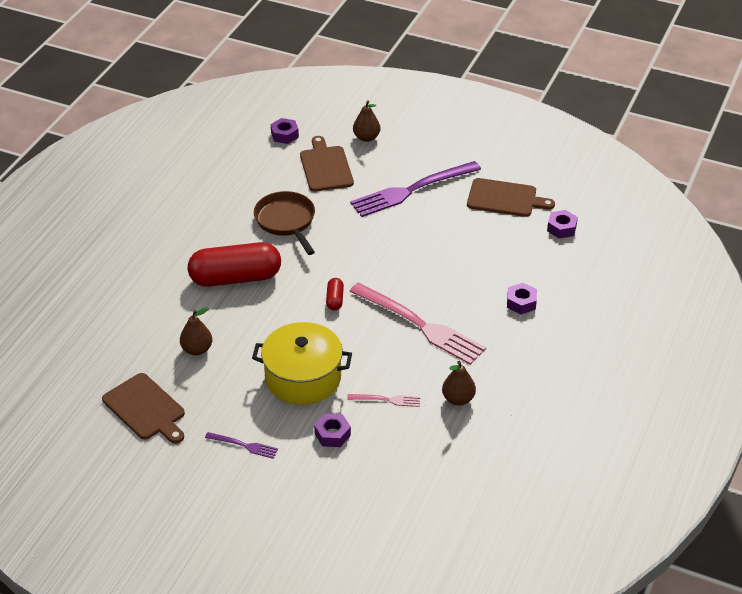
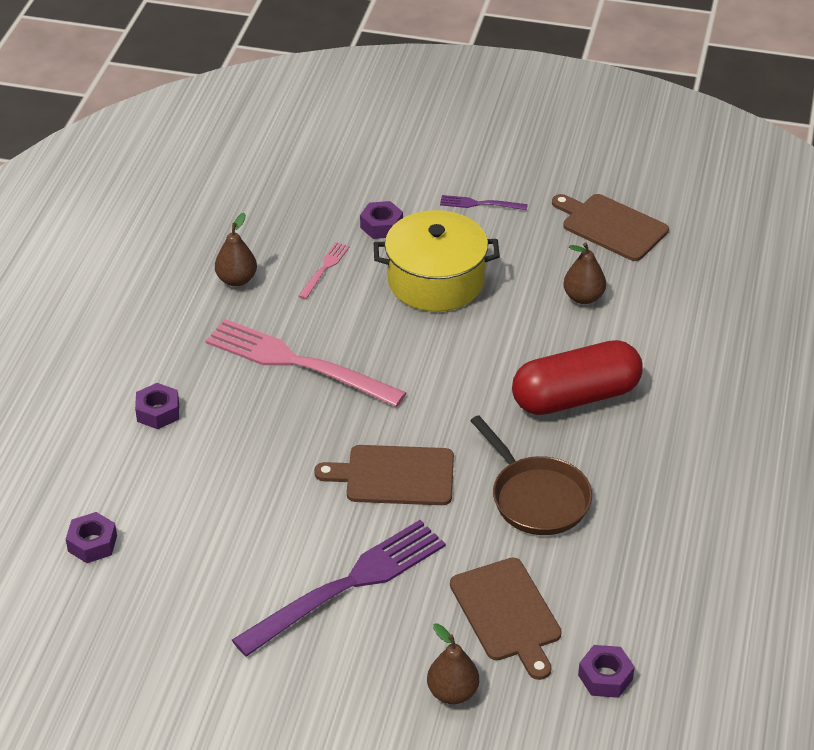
camera: 170 degrees right, 0 degrees up
red capsule [326,278,344,310] -> none
pink fork [347,394,420,407] -> pink fork turned 120 degrees clockwise [298,242,350,299]
brown cutting board [467,178,555,217] -> brown cutting board moved to [314,445,454,505]

